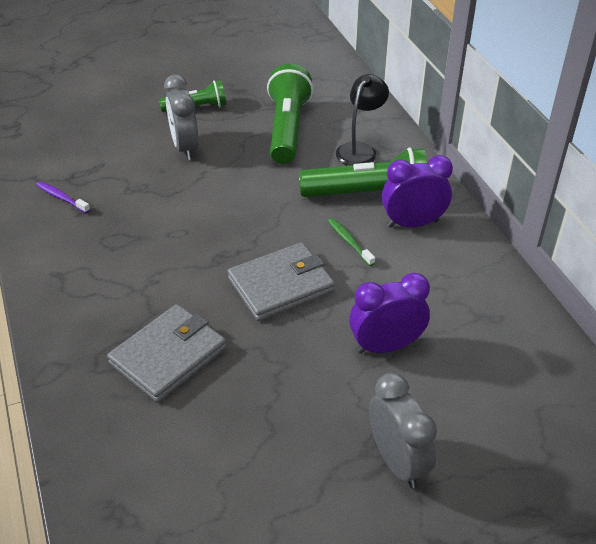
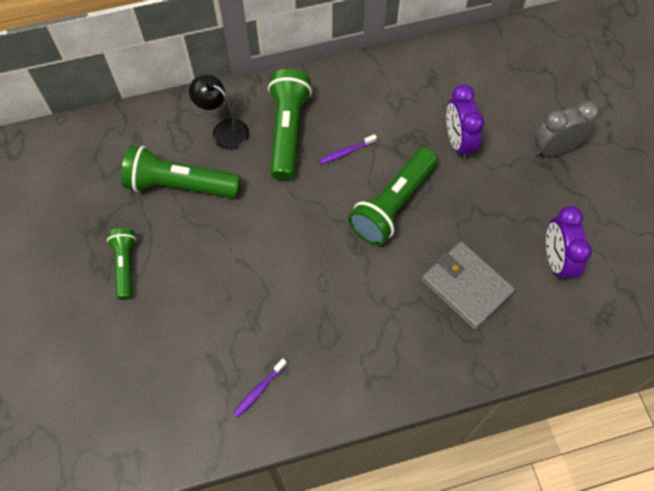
camera: 85 degrees left, 20 degrees up
grey clock [164,75,199,160] -> none
grey wallet [228,242,335,321] -> green flashlight [348,147,438,245]
green toothbrush [328,218,375,266] -> purple toothbrush [319,134,377,164]
purple clock [382,155,453,227] -> purple clock moved to [546,206,592,282]

